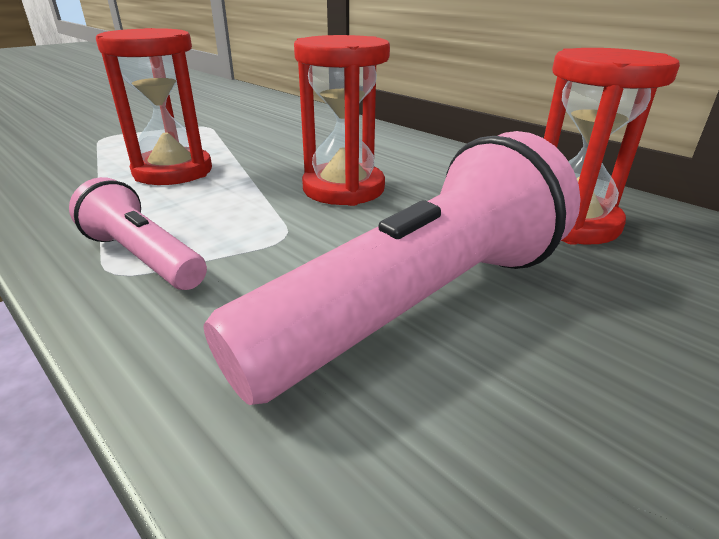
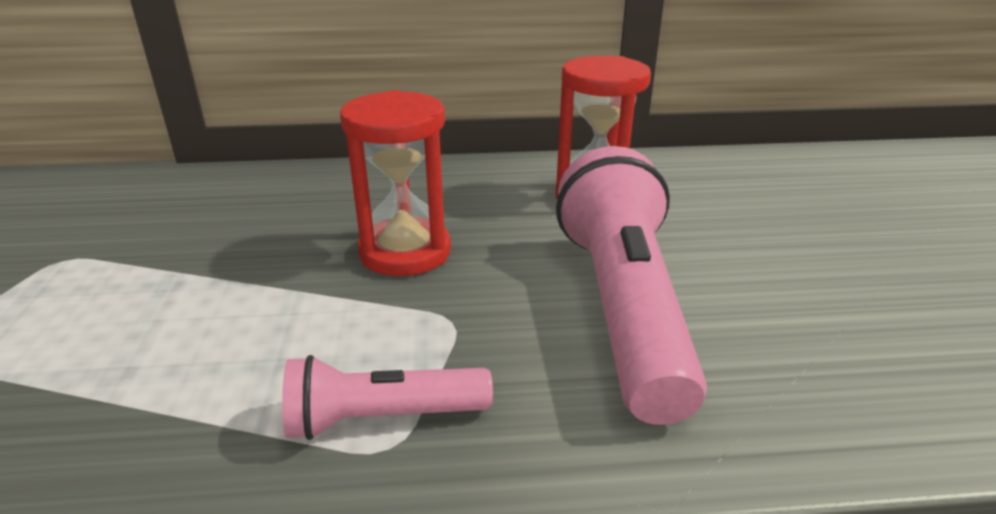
camera: 50 degrees left, 0 degrees up
red hourglass [96,28,212,185] -> none

